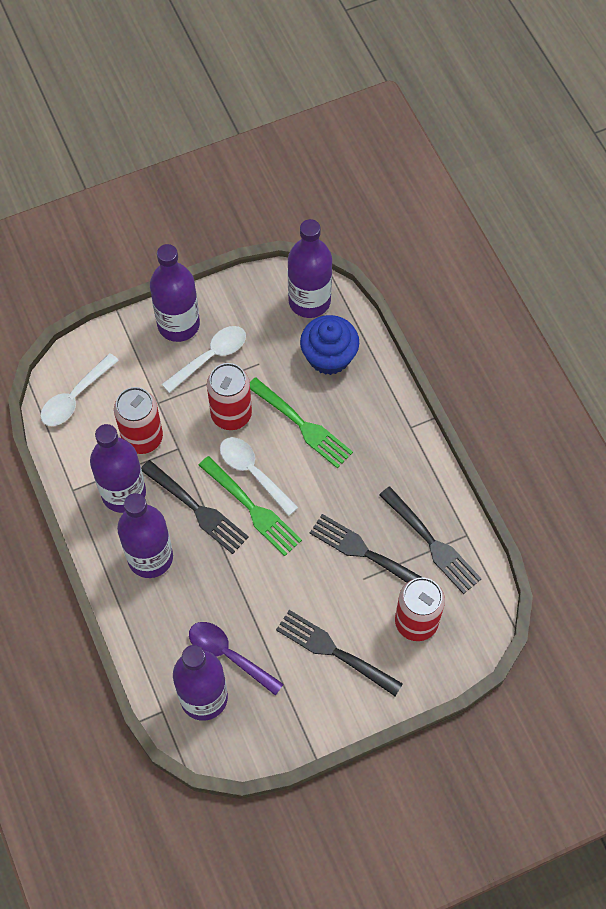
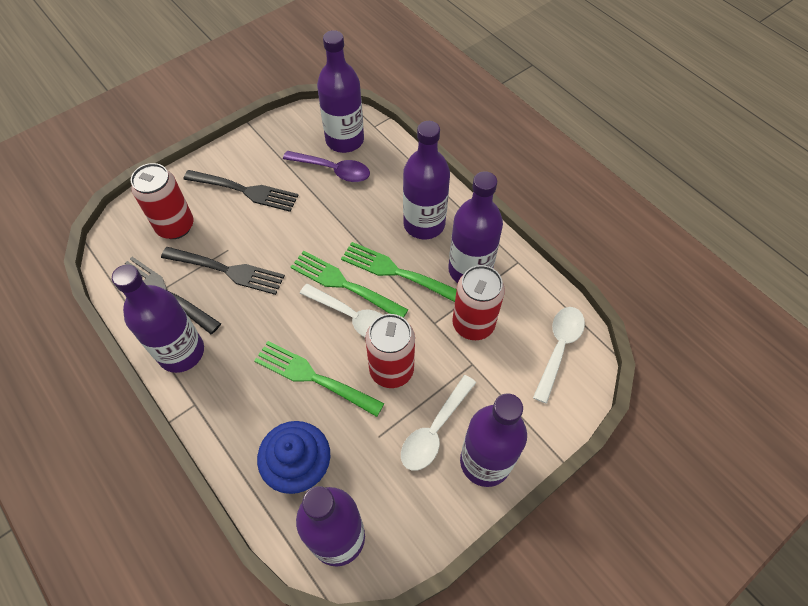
camera: 165 degrees right, 5 degrees down
black fork [141,460,249,554] -> green fork [341,242,457,302]
none -> purple bottle [112,264,204,373]

